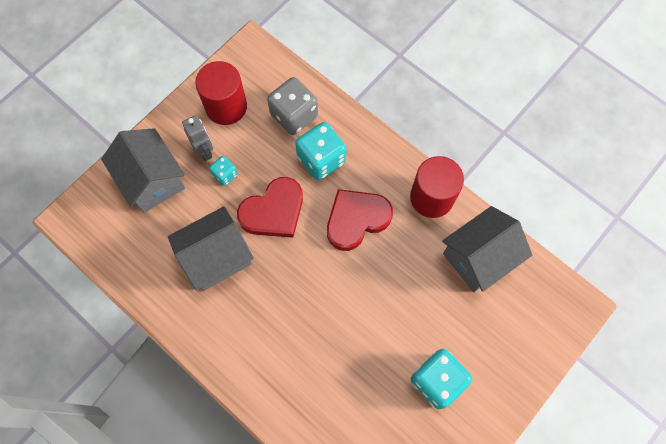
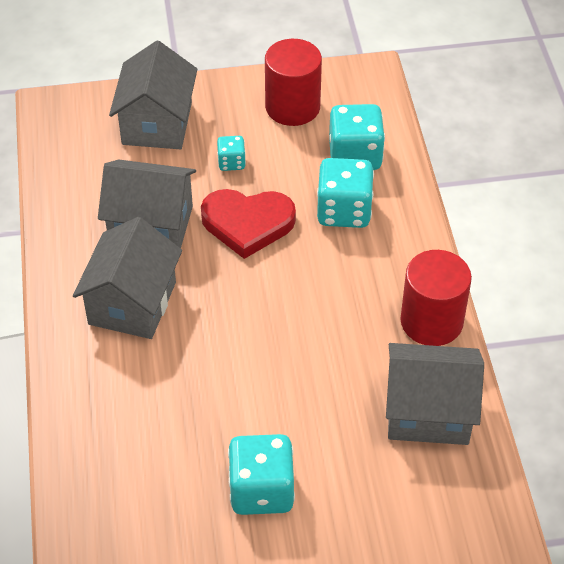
camera: 40 degrees right, 20 degrees down
grey robot [182,115,213,161] -> none
grey dice [267,77,318,135] -> turquoise dice [329,104,385,170]
red heart [327,189,393,251] -> none
none -> grey house [73,217,182,339]

